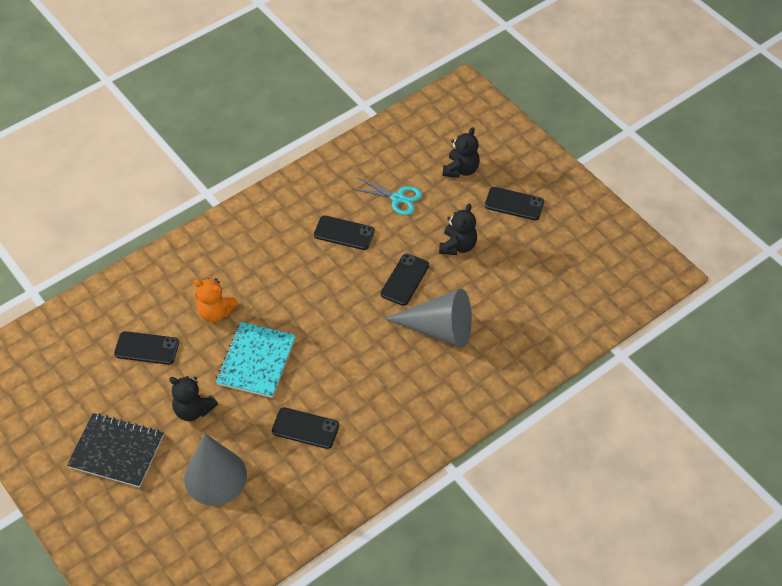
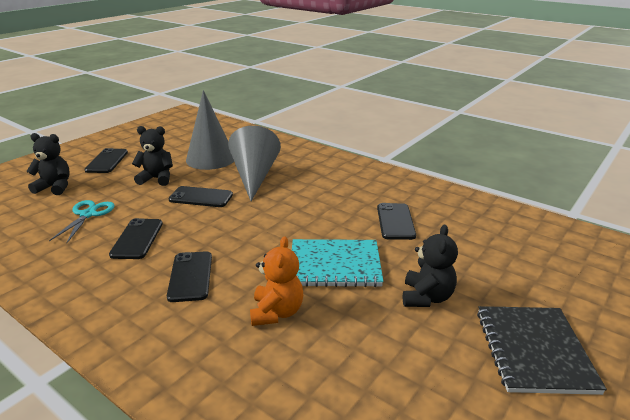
camera: 105 degrees left, 25 degrees down
black phone [114,331,179,365] -> black phone moved to [167,251,212,302]
grey cone [184,434,247,506] -> grey cone moved to [186,90,234,170]

